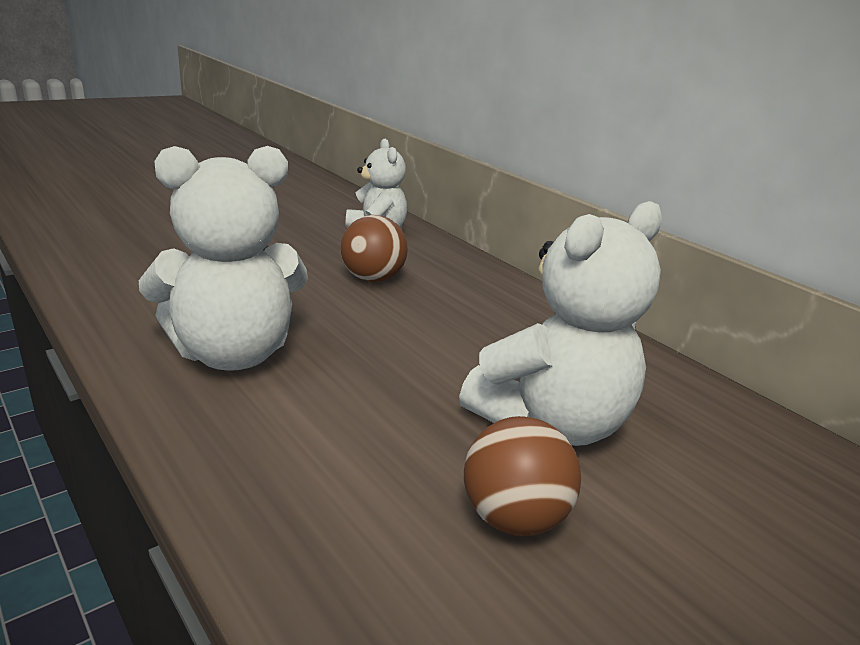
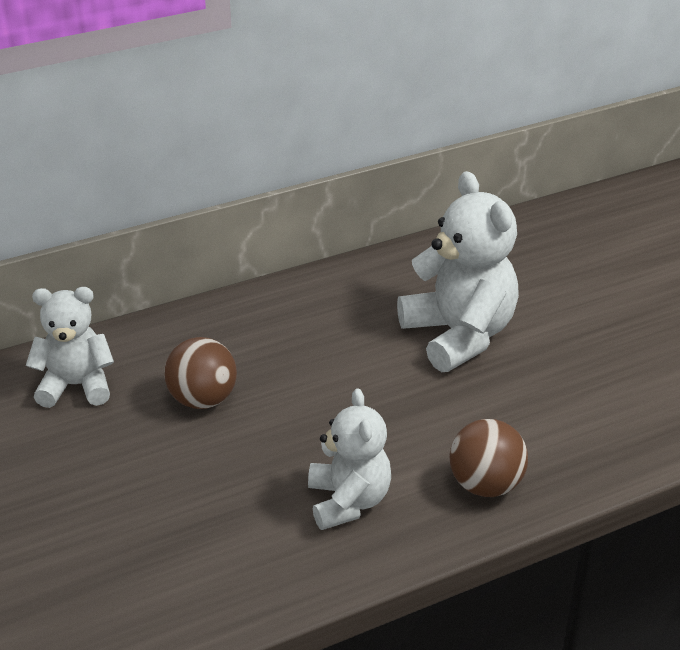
camera: 75 degrees left, 10 degrees up
white teddy bear [139,146,308,370] -> white teddy bear [308,388,391,530], size x0.64
brown ball [464,416,581,536] -> brown ball moved to [449,419,528,497]

